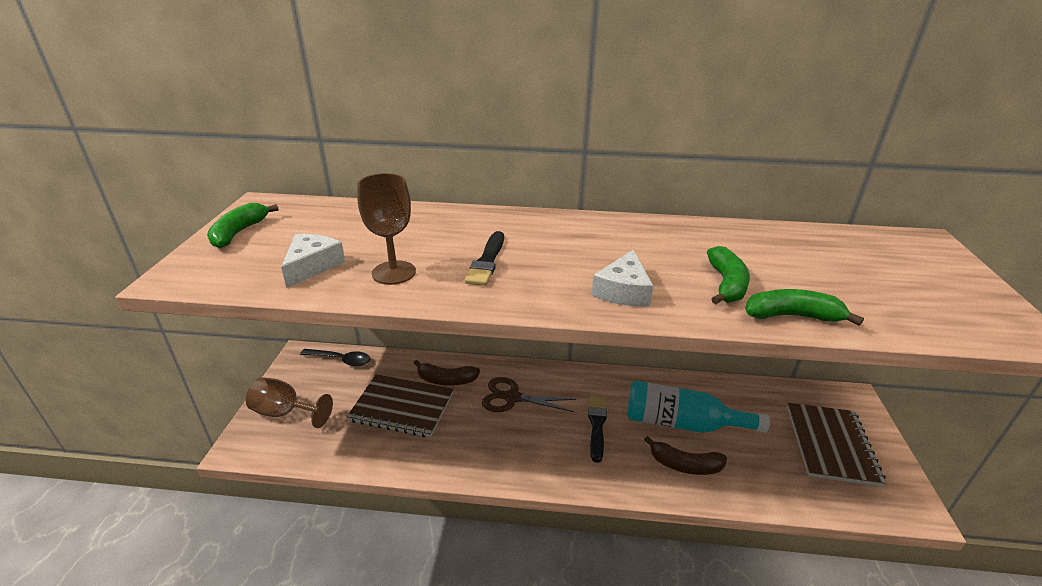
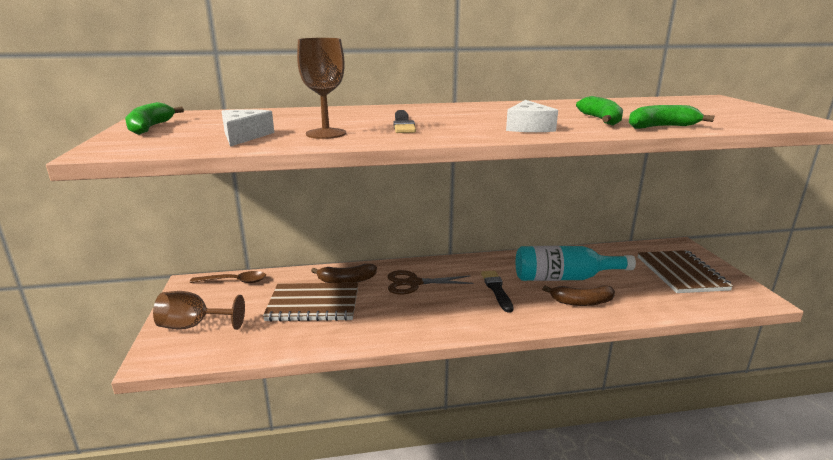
camera: 15 degrees left, 10 degrees down
black spoon [300,349,370,367] -> brown spoon [190,271,266,283]

